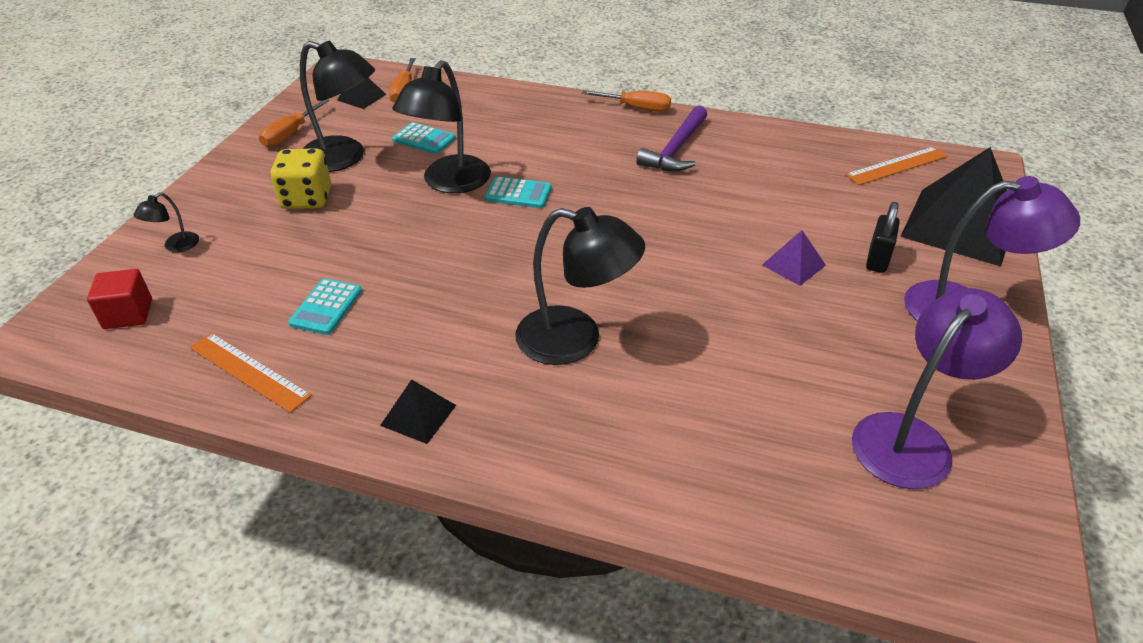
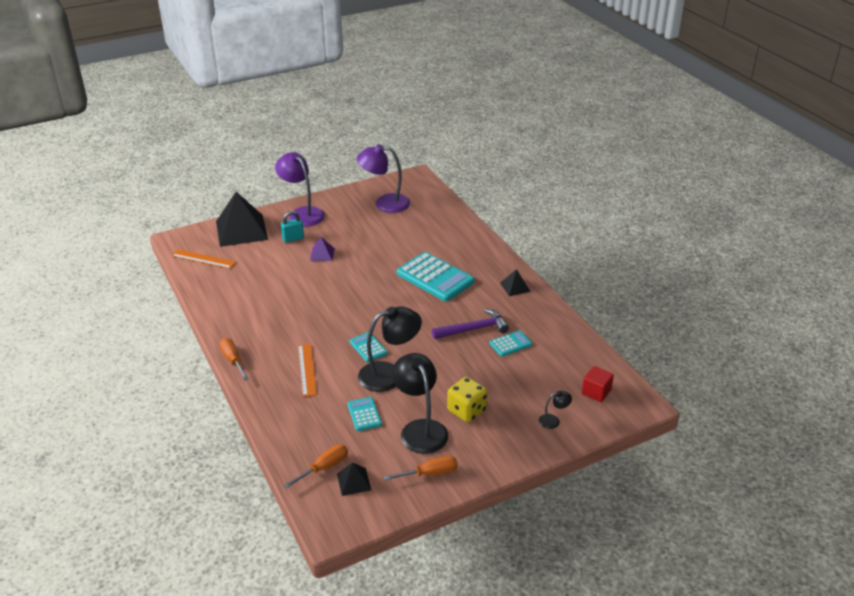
camera: 135 degrees left, 5 degrees down
orange ruler [190,333,312,413] -> orange ruler moved to [298,344,317,397]
black lamp [515,207,645,365] -> turquoise calculator [397,252,474,301]
purple hammer [636,105,707,171] -> purple hammer moved to [432,309,509,339]
black padlock [866,202,900,273] -> turquoise padlock [281,211,304,243]

